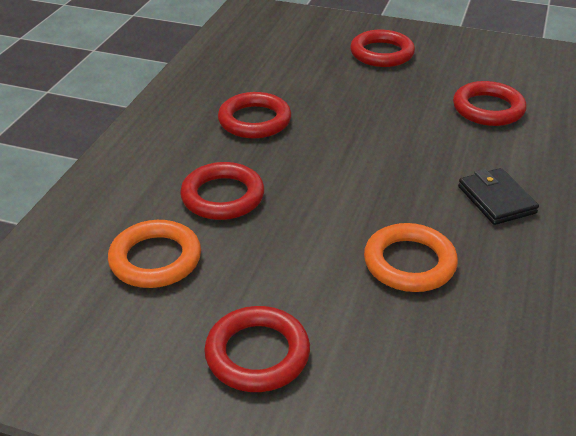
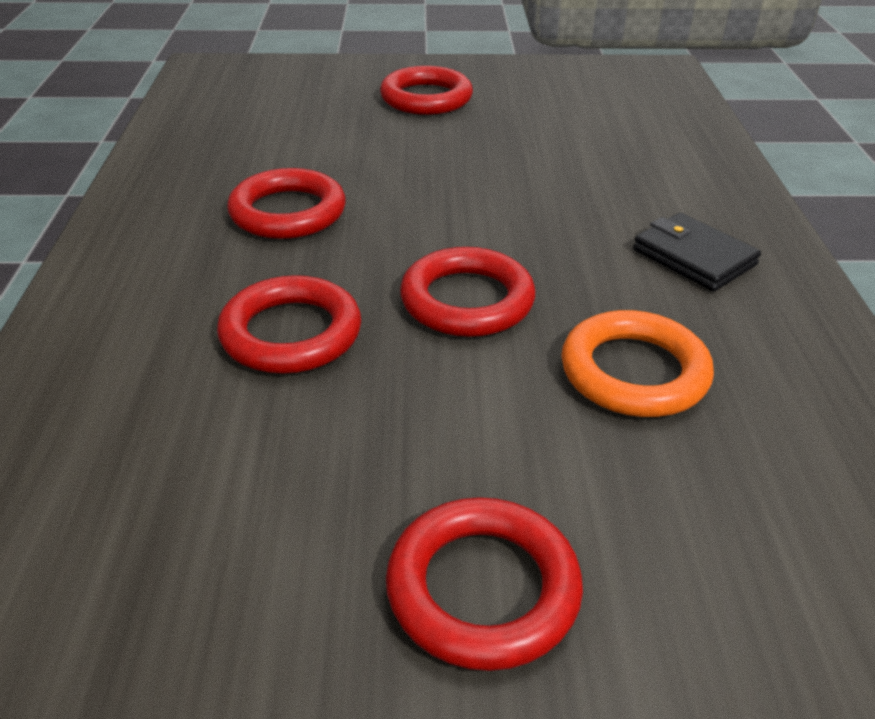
camera: 20 degrees left, 0 degrees up
orange ring [108,220,201,288] -> none
red ring [453,81,526,126] -> red ring moved to [400,247,535,337]

